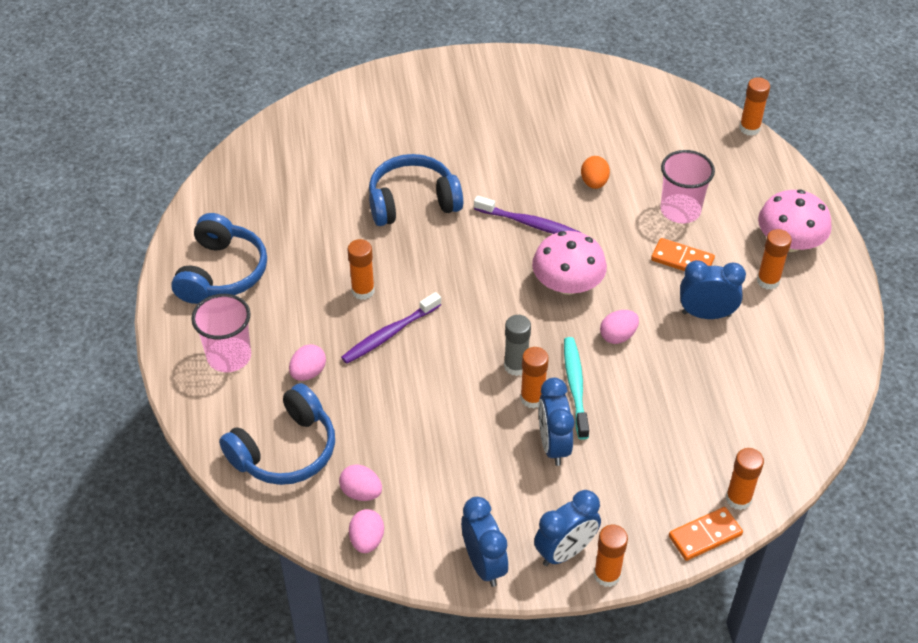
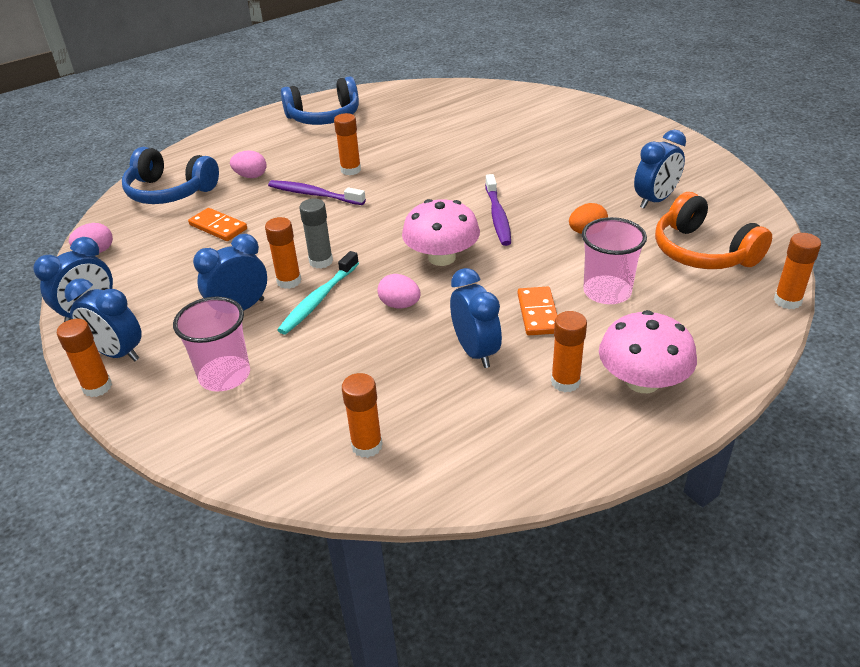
camera: 65 degrees right, 10 degrees down
pink cup [191,294,251,372] -> pink cup moved to [173,296,250,392]
pink egg [339,464,382,501] -> none
blue headphones [369,154,463,226] -> none
turquoise toothbrush [564,337,589,440] -> turquoise toothbrush turned 150 degrees clockwise [277,251,359,335]
orange domino [669,507,743,561] -> orange domino moved to [188,208,247,241]
orange glue stick [726,448,764,510] -> orange glue stick moved to [342,373,383,458]
none -> blue clock [634,130,686,209]
none -> orange headphones [655,192,772,269]

